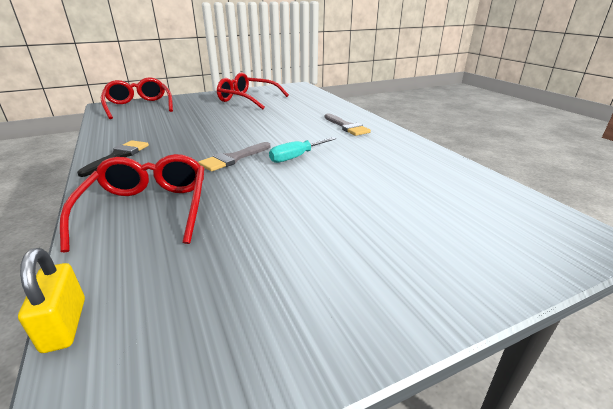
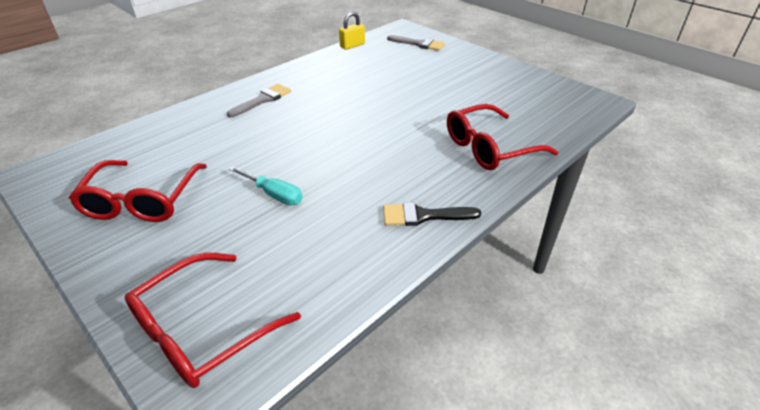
camera: 110 degrees left, 10 degrees up
yellow padlock [18,248,85,353] -> yellow padlock moved to [339,12,365,50]
grey brush [198,142,270,171] -> grey brush moved to [387,35,445,51]
turquoise screwdriver [269,137,336,163] -> turquoise screwdriver moved to [229,166,303,205]

